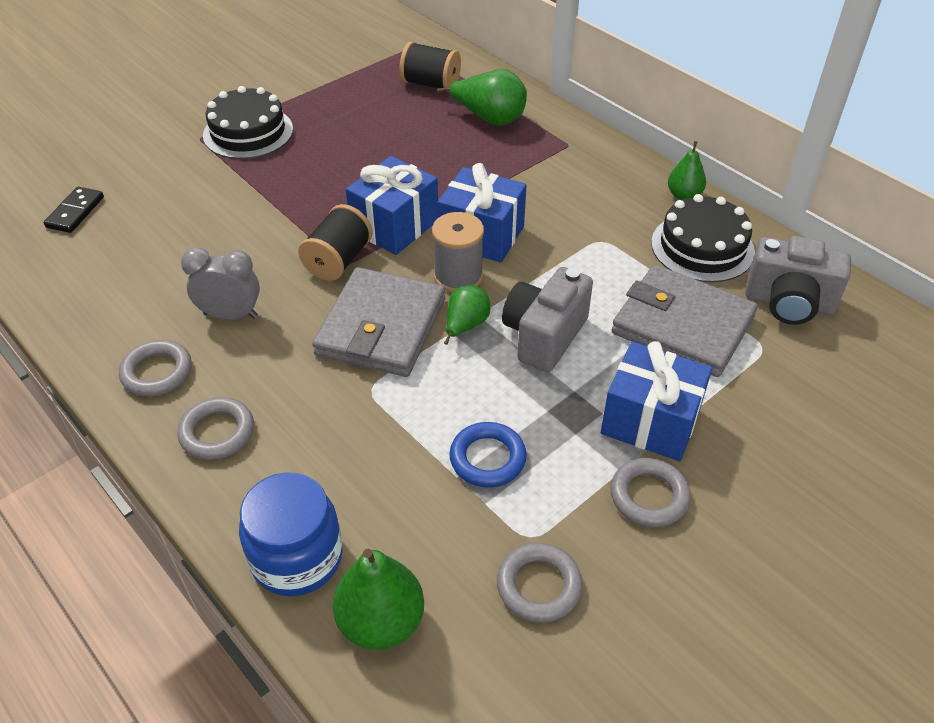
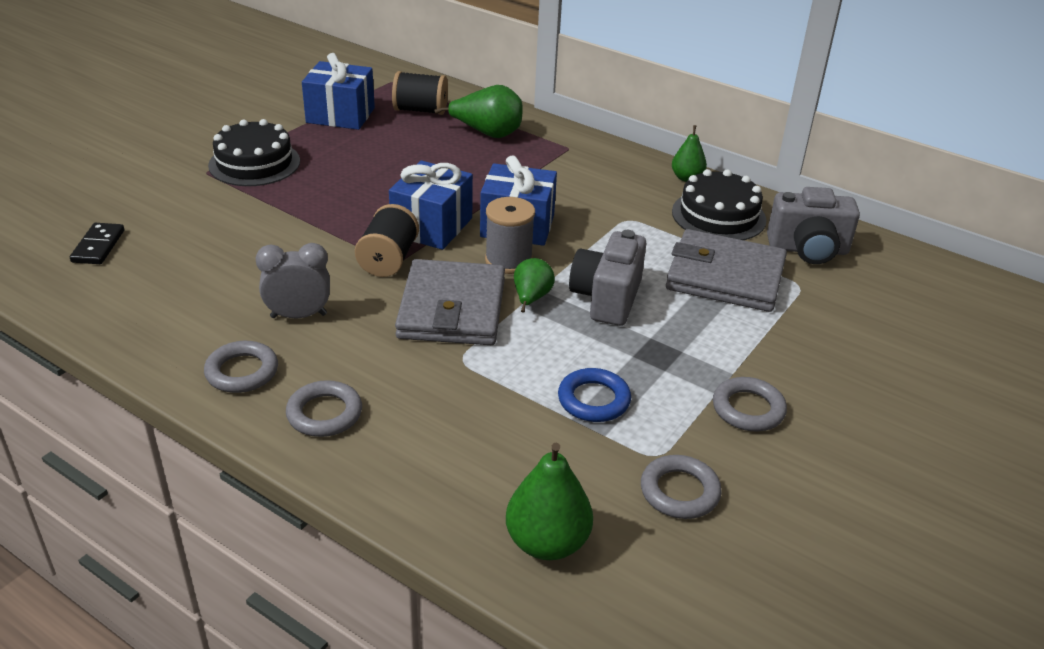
camera: 15 degrees left, 10 degrees down
blue jar [239,472,343,596] -> none
blue gift [601,341,712,461] -> blue gift moved to [302,53,375,130]

